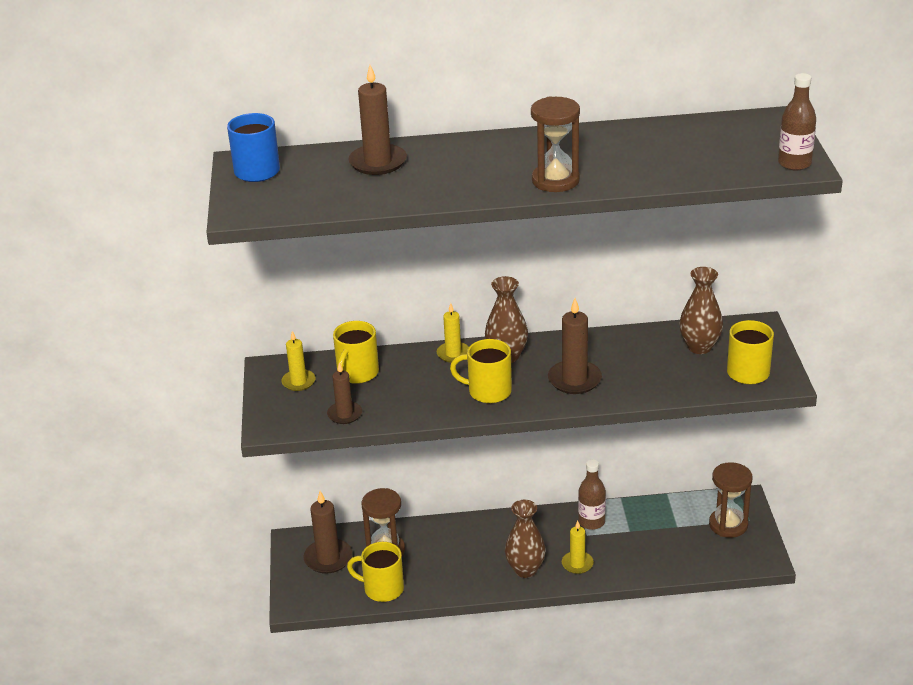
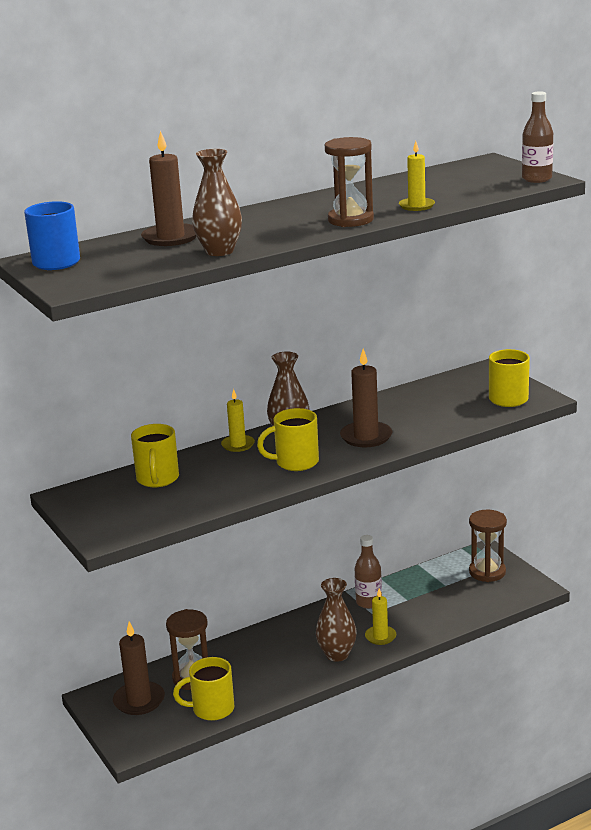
camera: 25 degrees left, 10 degrees down
yellow candle [281,331,316,391] -> yellow candle moved to [399,141,435,211]
brown candle [327,362,362,424] -> none
brown vase [679,267,723,354] -> brown vase moved to [192,149,242,256]

